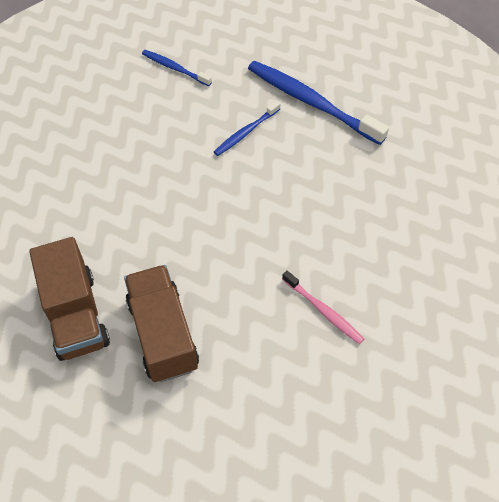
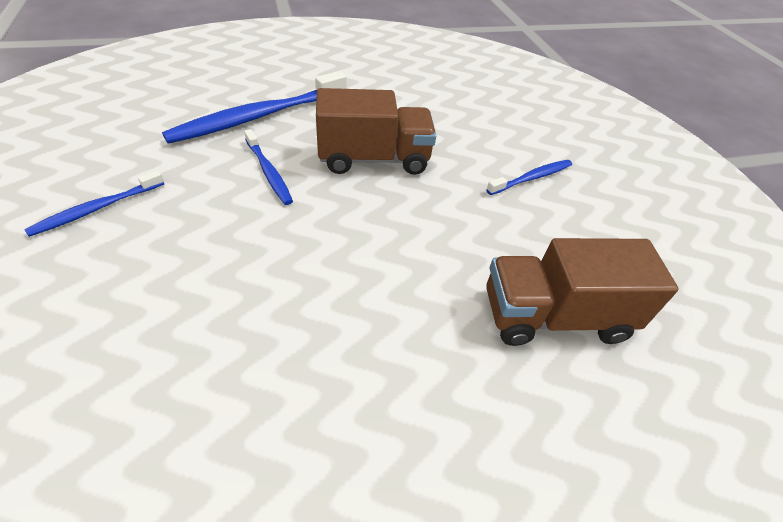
camera: 80 degrees left, 10 degrees down
brown truck [29,237,110,361] -> brown truck moved to [316,88,436,175]
pink toothbrush [282,271,364,344] -> blue toothbrush [486,160,572,195]

